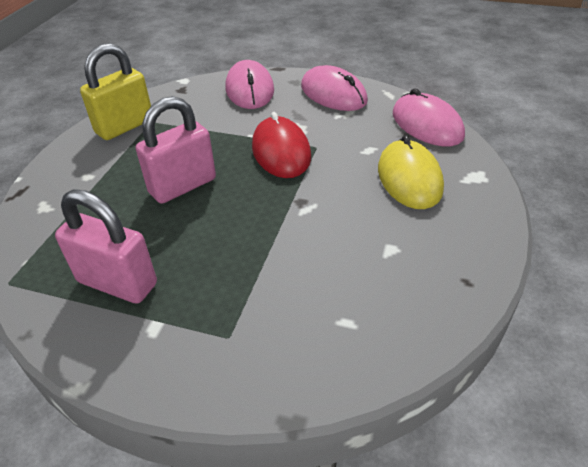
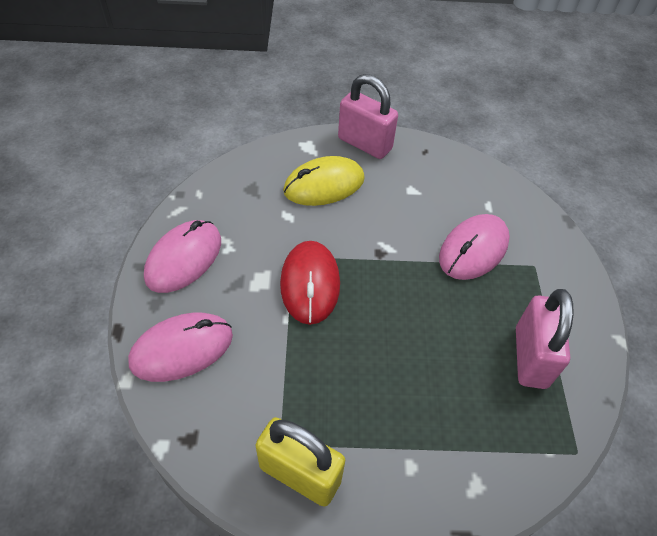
camera: 110 degrees left, 10 degrees up
pink padlock [136,96,216,204] -> pink padlock moved to [338,74,398,159]
red mouse [252,112,311,178] -> red mouse turned 60 degrees counterclockwise [280,241,340,325]
pink mouse [393,88,465,146] -> pink mouse moved to [439,214,510,280]

